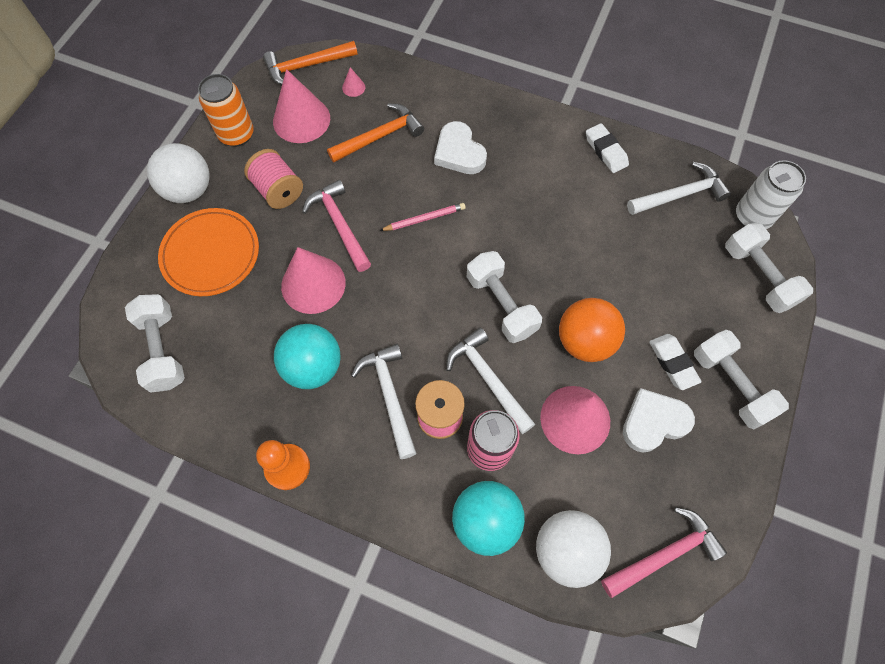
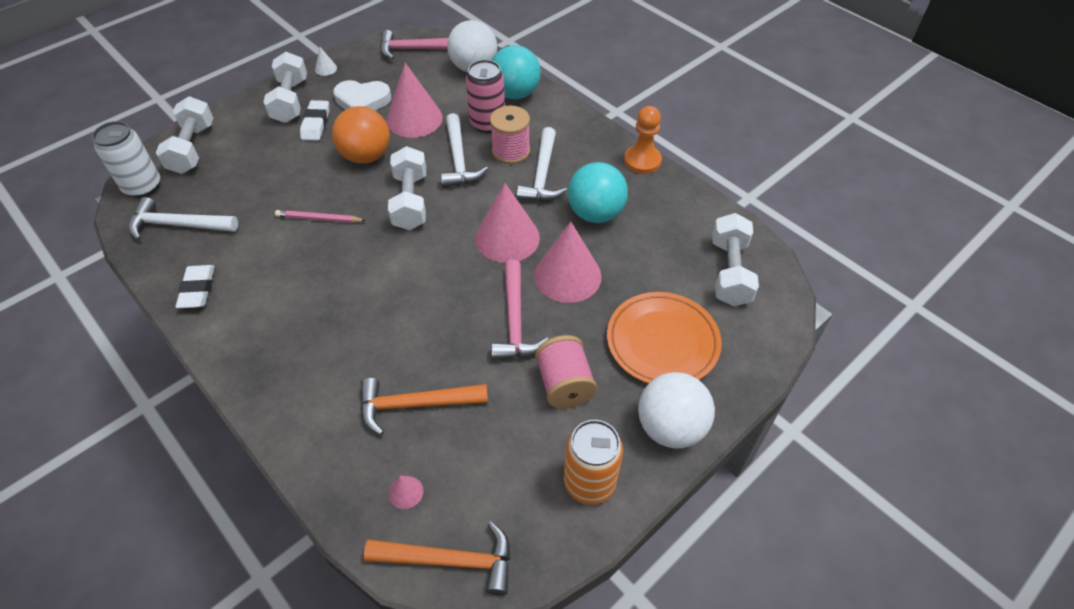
camera: 155 degrees left, 15 degrees down
pink cone [273,69,330,143] -> pink cone moved to [475,183,540,263]
pink pencil [379,203,466,231] -> pink pencil moved to [275,210,366,223]
white heart [434,121,487,174] -> none
none -> white cone [315,47,337,76]

